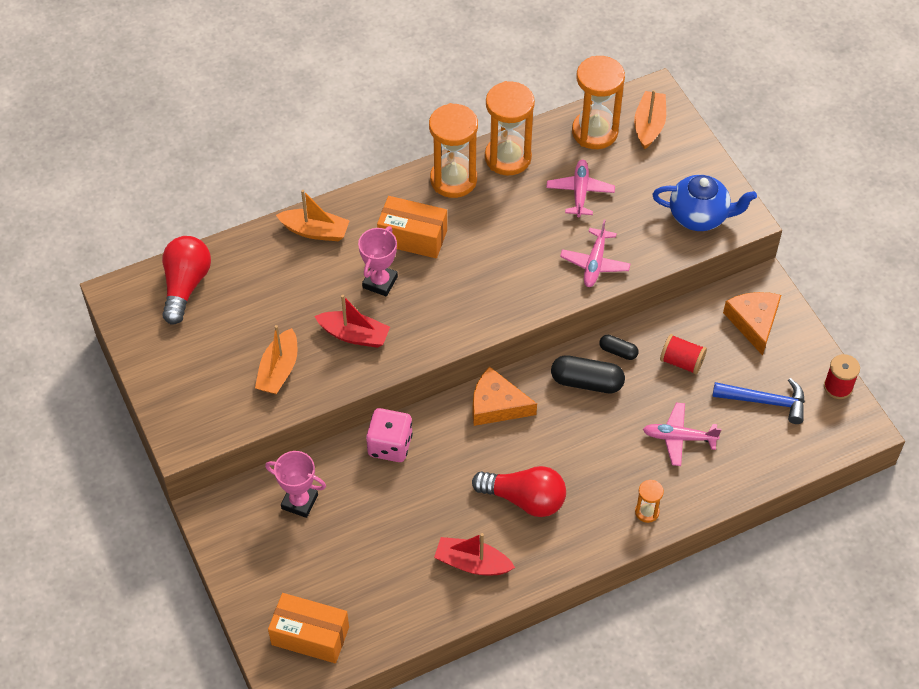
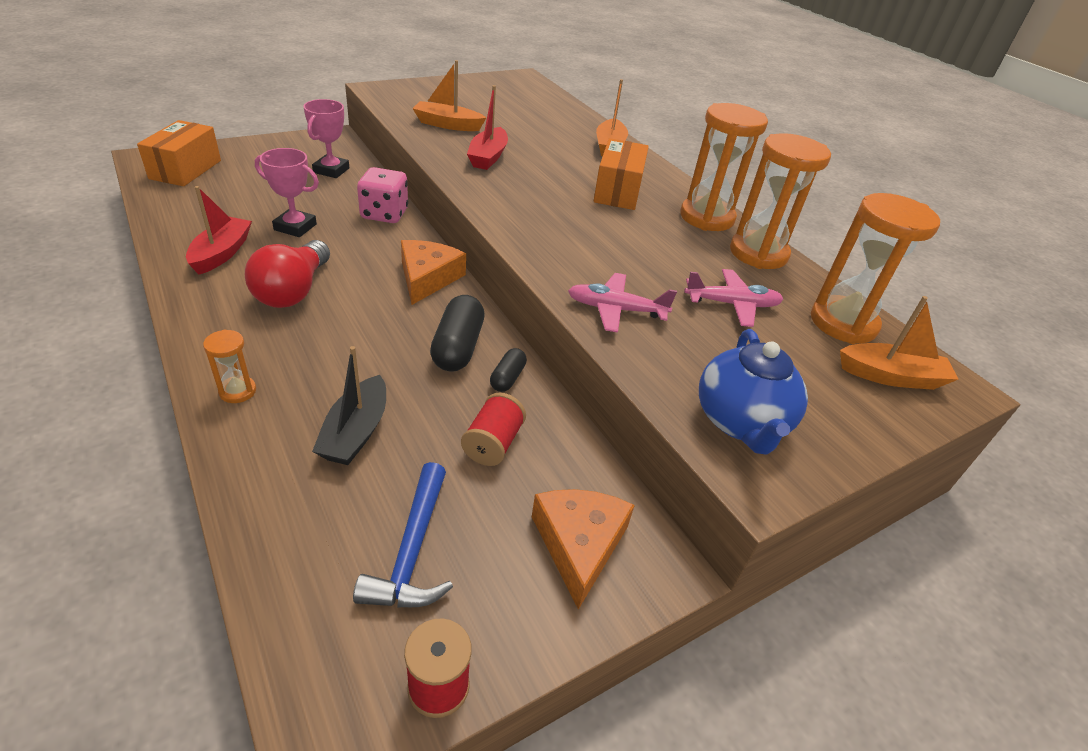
camera: 80 degrees right, 15 degrees down
red light bulb [162,236,211,324] -> none
pink trophy [358,226,398,296] -> pink trophy moved to [255,148,319,237]
pink plane [643,402,721,466] -> black boat [312,346,386,465]
orange cheese [723,292,781,356] -> orange cheese turned 75 degrees counterclockwise [532,489,635,610]

